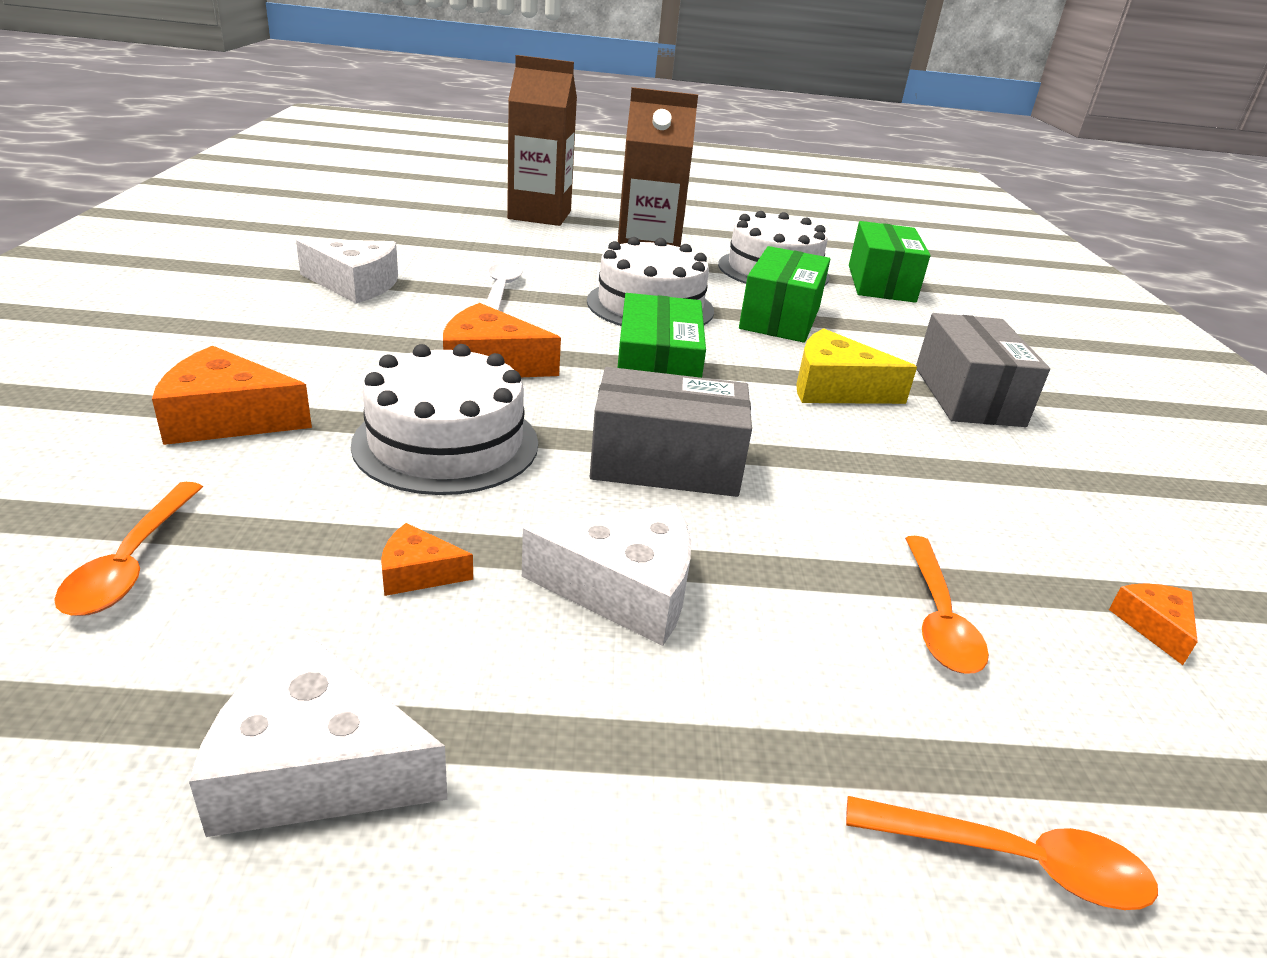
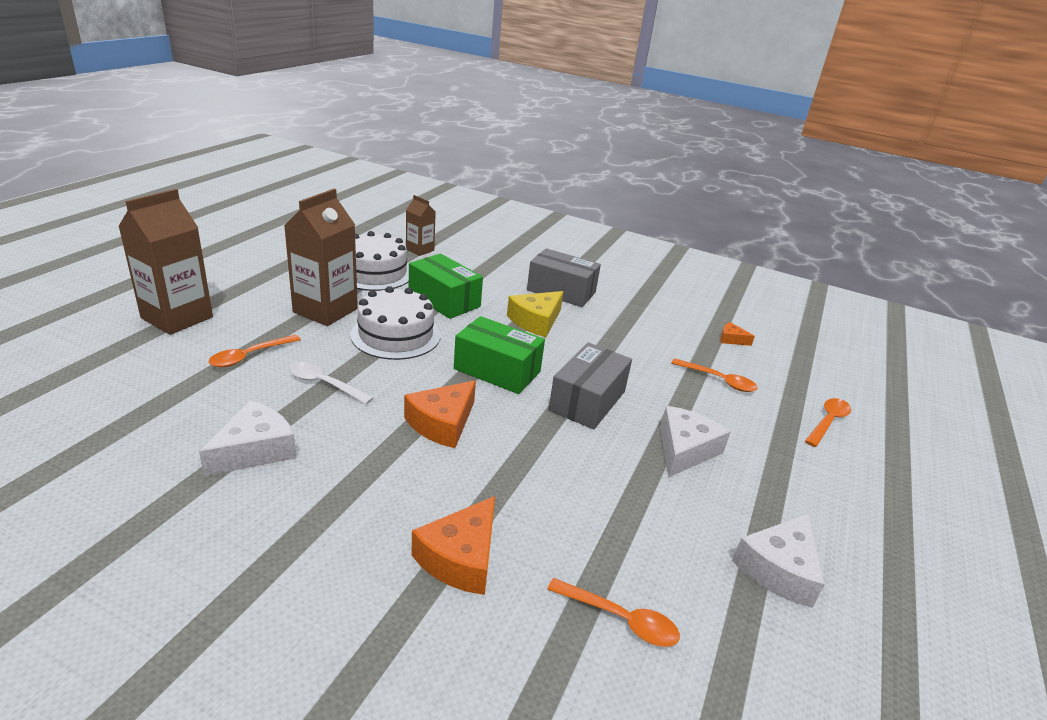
camera: 65 degrees left, 0 degrees up
white cake [351,344,538,495] -> none
orange cheese [381,523,473,596] -> none
green box [849,221,931,303] -> brown carton [406,195,436,256]
none -> orange spoon [208,335,301,367]

